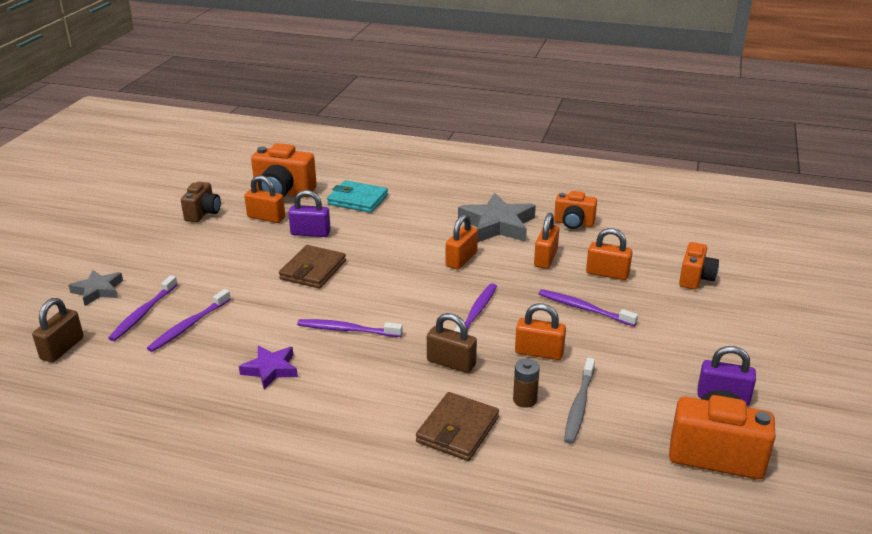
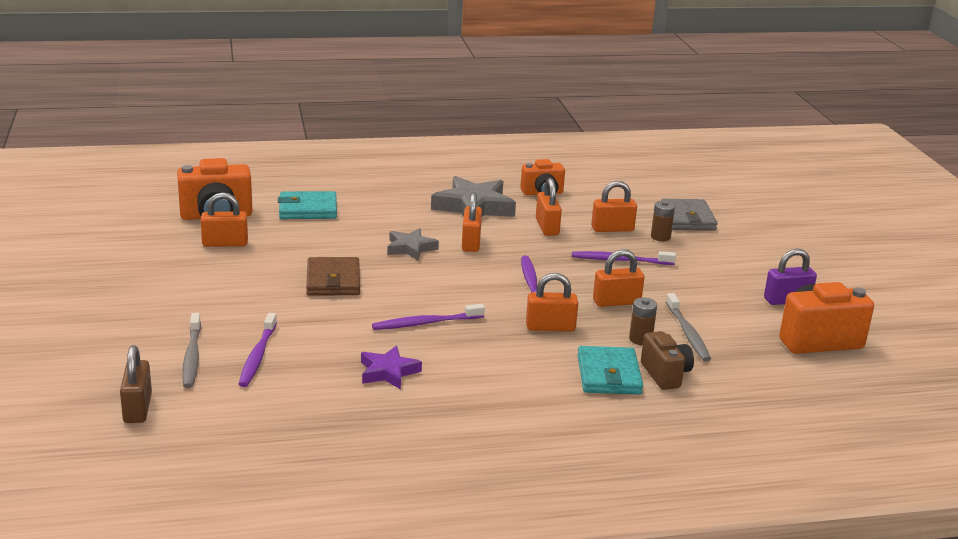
camera: 30 degrees left, 5 degrees down
grey star [68,270,123,306] -> grey star moved to [387,228,439,261]
purple toothbrush [108,275,178,341] -> grey toothbrush [182,313,201,388]
brown camera [181,182,221,222] -> brown camera moved to [641,331,694,390]
purple padlock [288,190,331,237] -> none
brown wallet [416,392,499,461] -> turquoise wallet [577,346,643,395]
brown padlock [427,313,477,373] -> orange padlock [526,273,578,331]
orange camera [679,242,719,290] -> grey wallet [661,199,718,231]
none -> brown battery [651,201,675,241]

